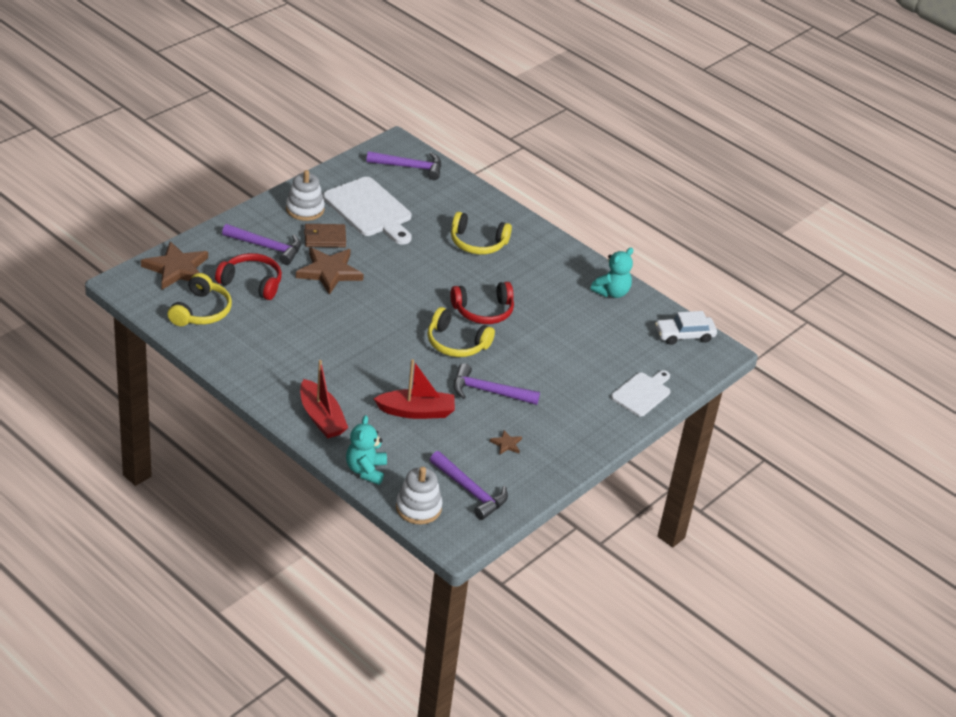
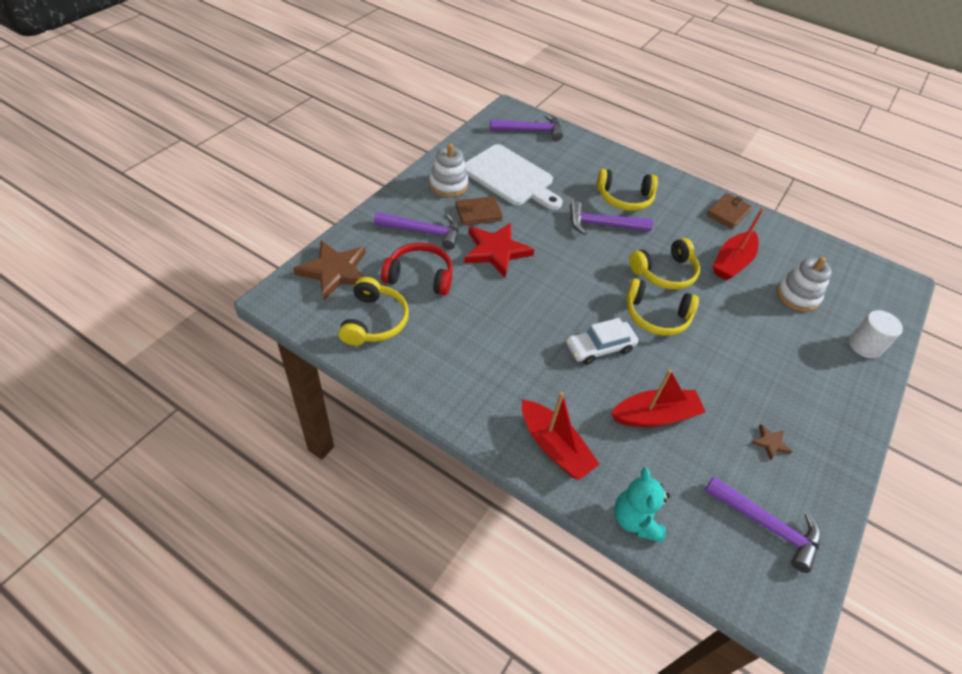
camera: 10 degrees left, 10 degrees up
brown star [296,247,364,295] -> red star [464,223,535,278]
white stacking toy [396,467,442,524] -> white stacking toy moved to [777,257,832,312]
red headphones [450,282,514,324] -> yellow headphones [629,238,700,290]
purple hammer [454,363,540,405] -> purple hammer moved to [570,201,653,235]
turquoise teddy bear [590,248,633,298] -> none
white cutting board [611,370,671,417] -> white cylinder [849,310,903,358]
white car [655,311,717,345] -> white car moved to [566,318,638,365]
none -> brown wallet [706,193,752,229]
none -> red boat [713,207,765,281]

